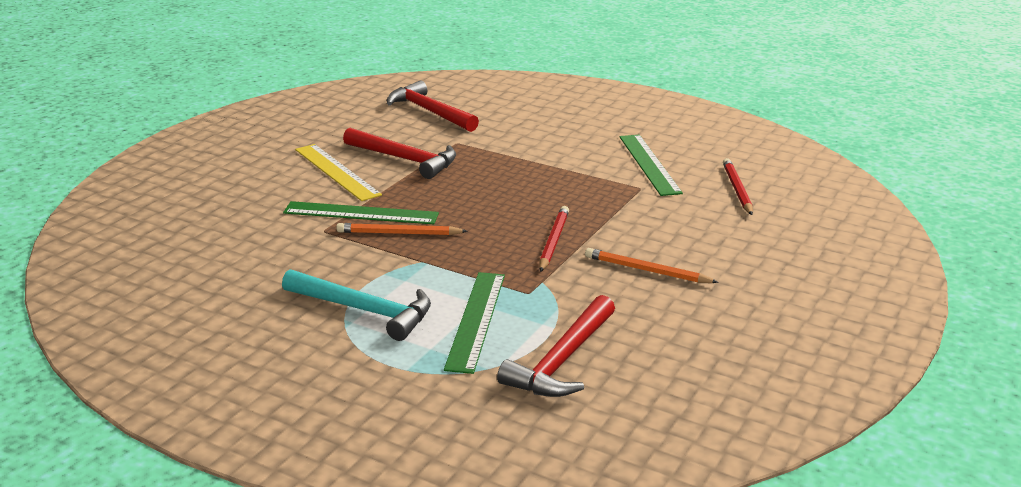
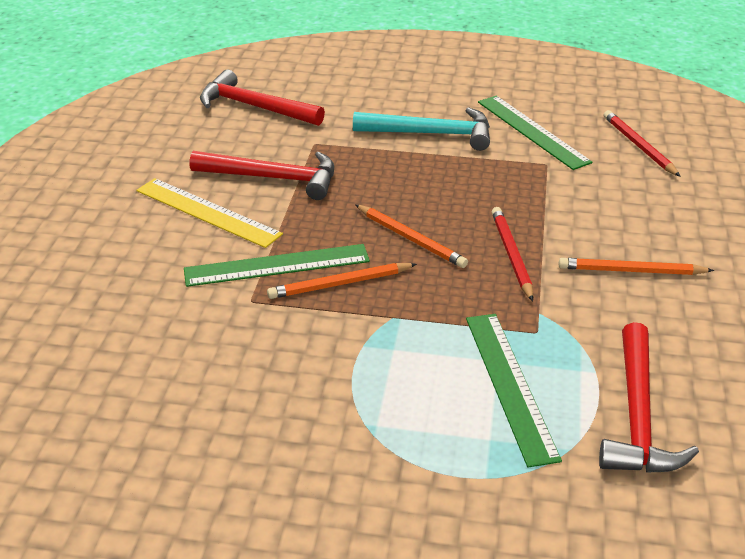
camera: 20 degrees left, 10 degrees up
turquoise hammer [282,269,431,341] -> turquoise hammer moved to [353,107,490,151]
none -> orange pencil [355,204,468,268]

